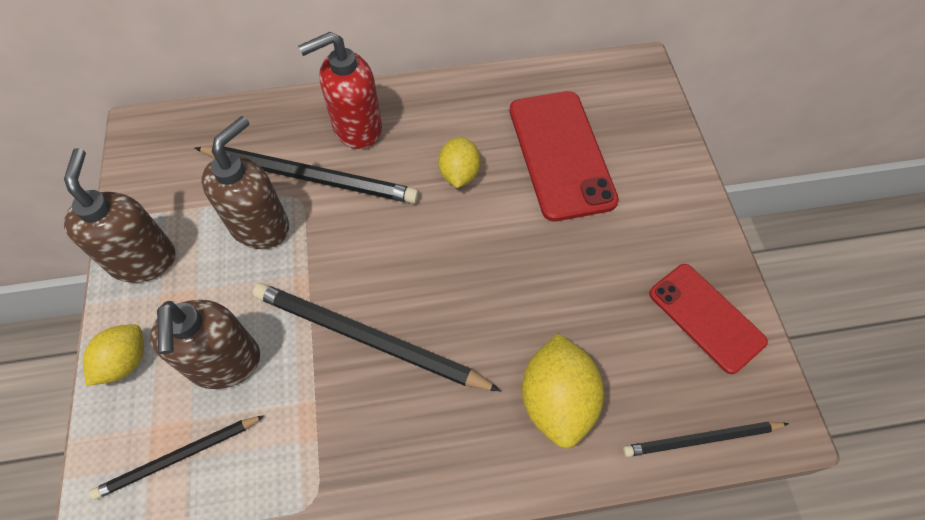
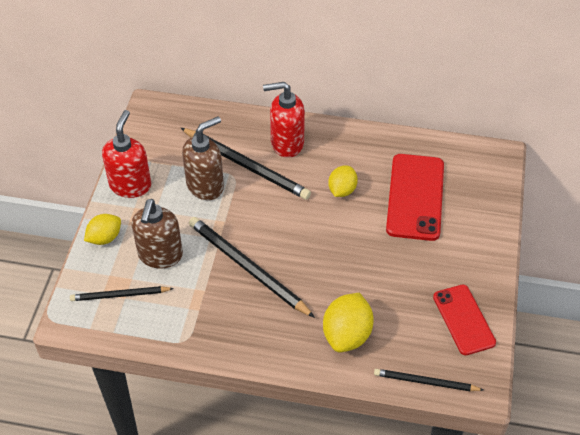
camera: 20 degrees right, 10 degrees down
brown soap dispenser [64,148,175,283] -> red soap dispenser [102,110,151,198]

